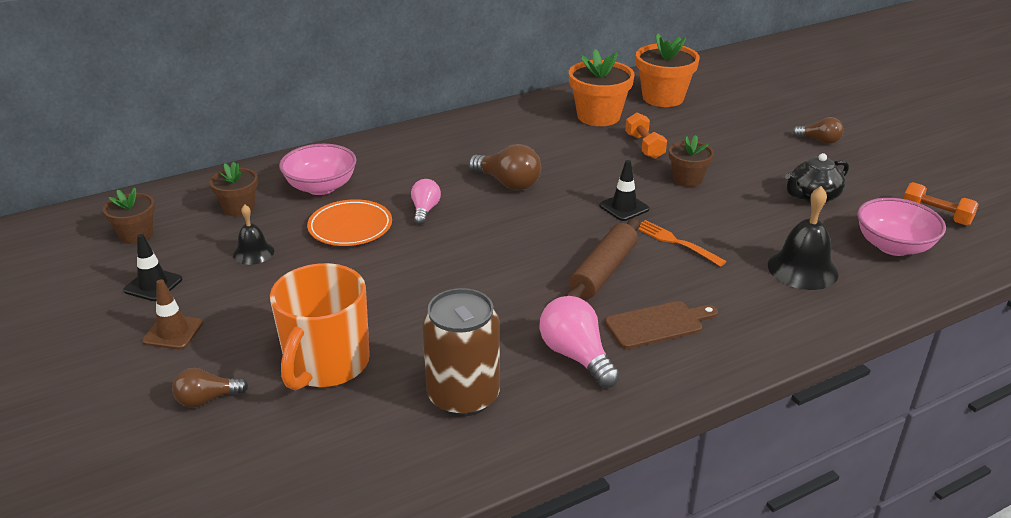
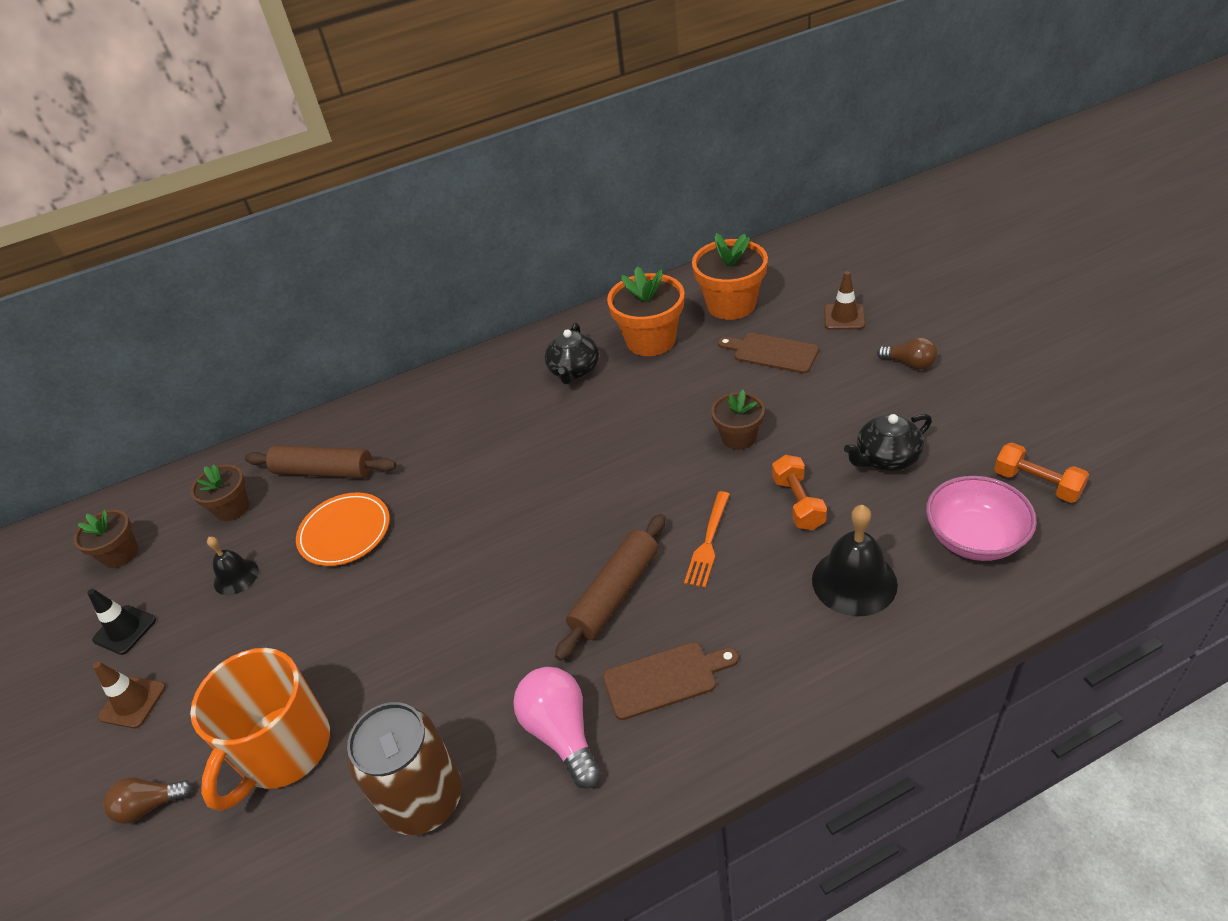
camera: 10 degrees right, 10 degrees up
pink bowl [279,144,357,195] -> brown rolling pin [245,445,396,478]
pink light bulb [411,179,441,225] -> none
brown light bulb [469,144,541,190] -> none
black traffic cone [599,160,649,221] -> none
orange dumbbell [625,112,667,159] -> orange dumbbell moved to [772,455,827,530]
orange fork [638,220,727,267] -> orange fork turned 120 degrees counterclockwise [684,491,730,588]
none -> black teapot [545,323,599,384]
none -> brown cutting board [718,333,819,374]
none -> brown traffic cone [824,271,865,330]

